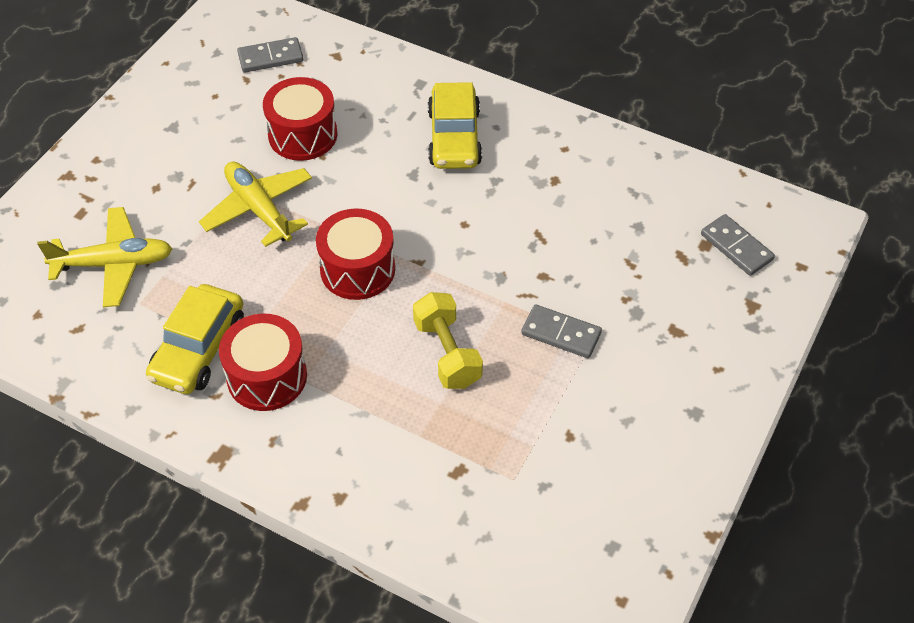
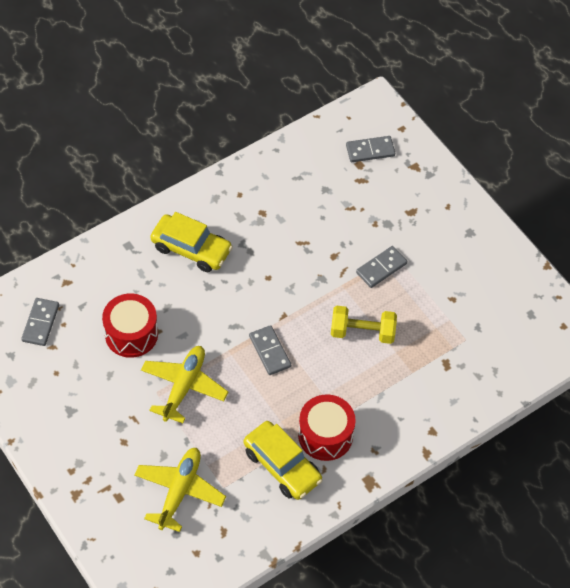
camera: 65 degrees left, 5 degrees up
yellow plane [199,162,312,247] -> yellow plane turned 120 degrees clockwise [141,346,228,424]
red drum [316,208,395,300] -> grey domino [249,325,291,375]

